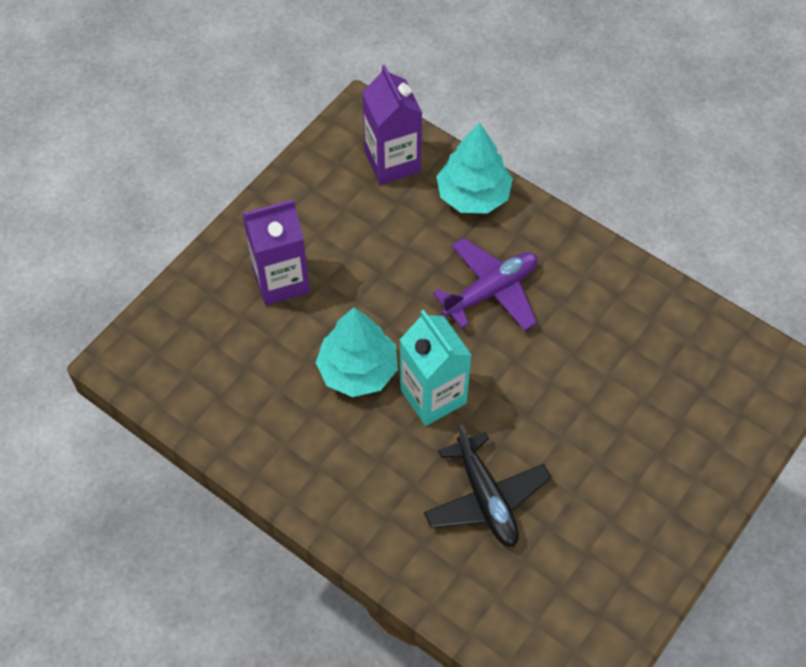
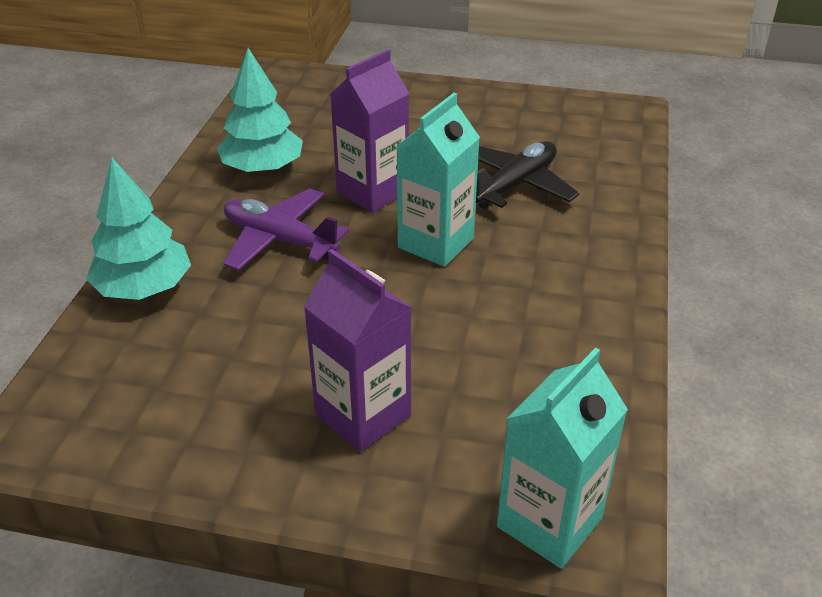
camera: 115 degrees left, 20 degrees down
turquoise tree [315,308,398,397] -> turquoise tree moved to [217,48,303,174]
purple carton [362,65,422,185] -> purple carton moved to [330,49,409,213]
none -> turquoise carton [497,348,628,568]

